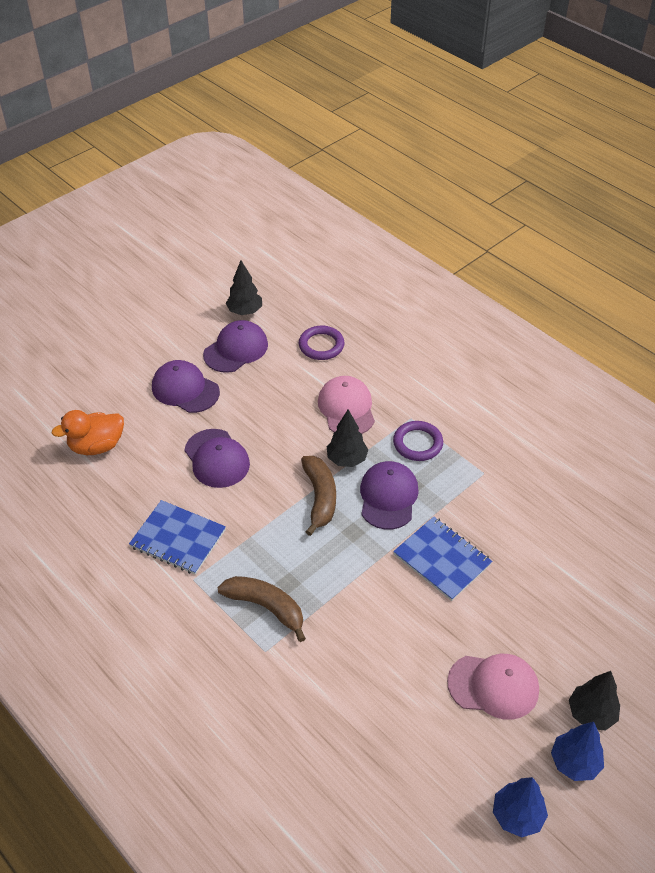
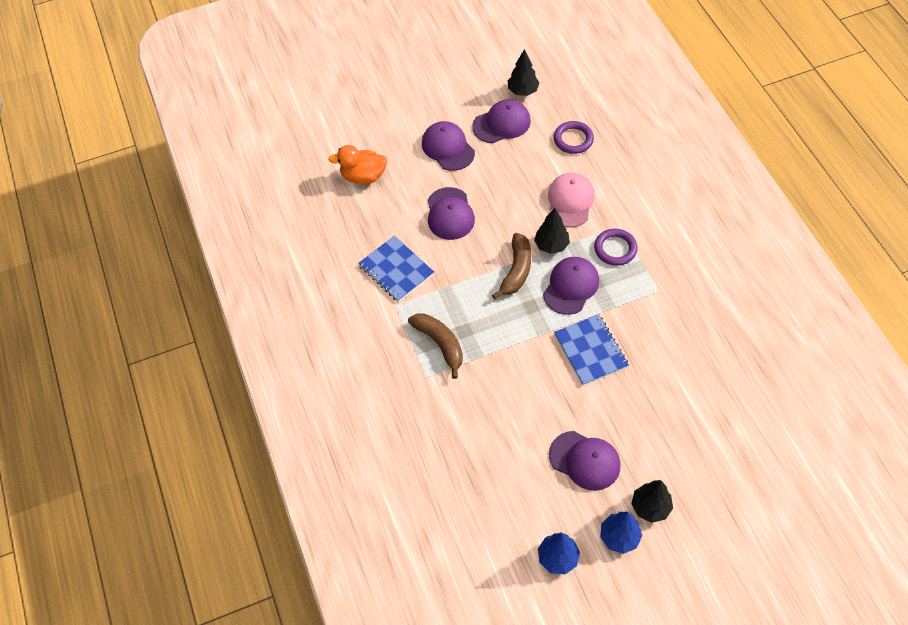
camera: 25 degrees right, 10 degrees up
pink cap [447,654,539,720] -> purple cap [549,431,620,491]

